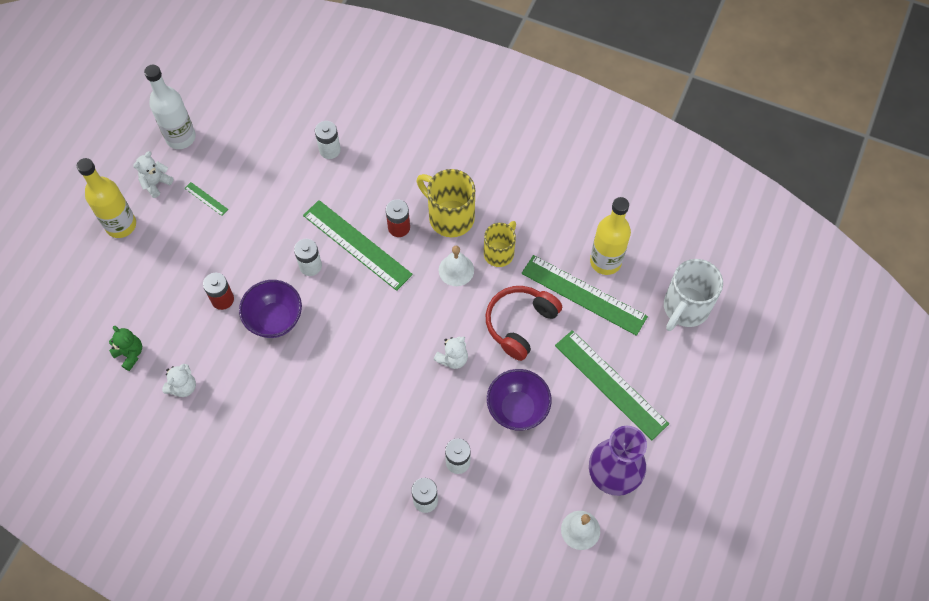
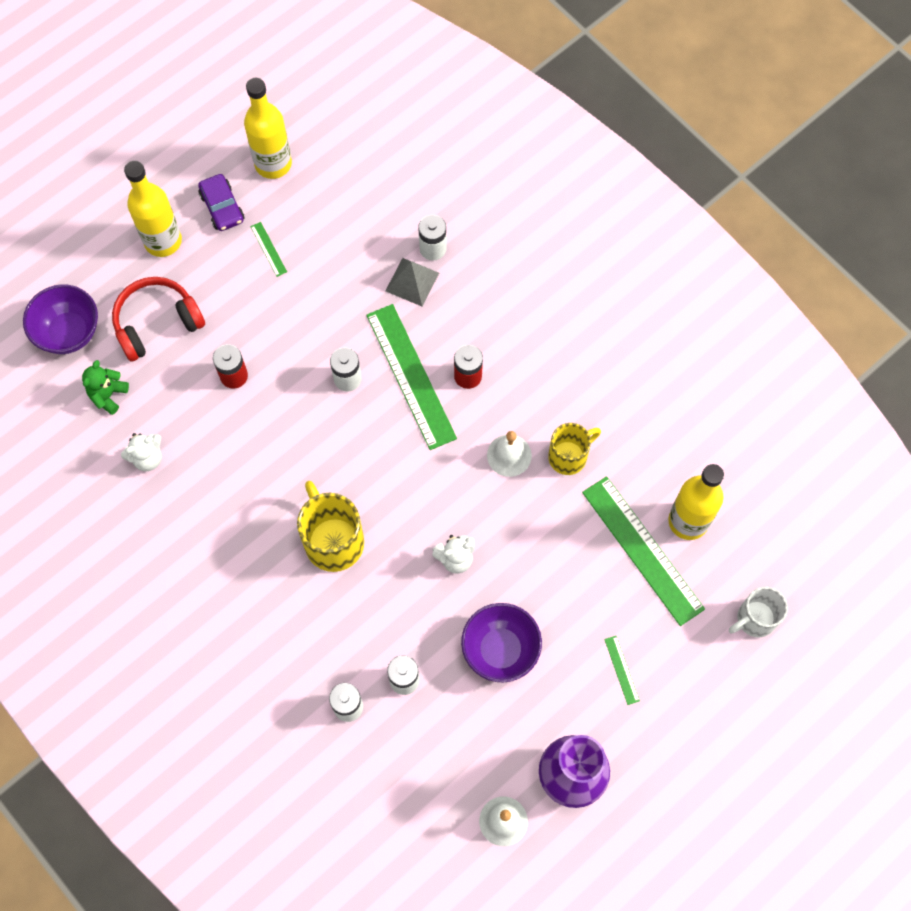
camera: 25 degrees right, 5 degrees up
green teddy bear [109,326,142,371] -> green teddy bear turned 135 degrees counterclockwise [82,360,129,415]
white teddy bear [133,151,173,198] -> purple car [198,174,244,231]
white bottle [144,65,196,149] -> yellow bottle [244,78,292,179]
purple bowl [239,280,302,338] -> purple bowl moved to [23,284,98,354]
yellow mug [417,169,475,237] -> yellow mug moved to [297,481,364,572]
red headphones [486,286,562,361] -> red headphones moved to [112,277,205,362]
green ruler [555,330,669,440] -> green ruler [604,636,640,705], size x0.41
white mug [664,259,723,331] -> white mug [729,587,788,637], size x0.66
none -> grey pyramid [386,258,439,306]

